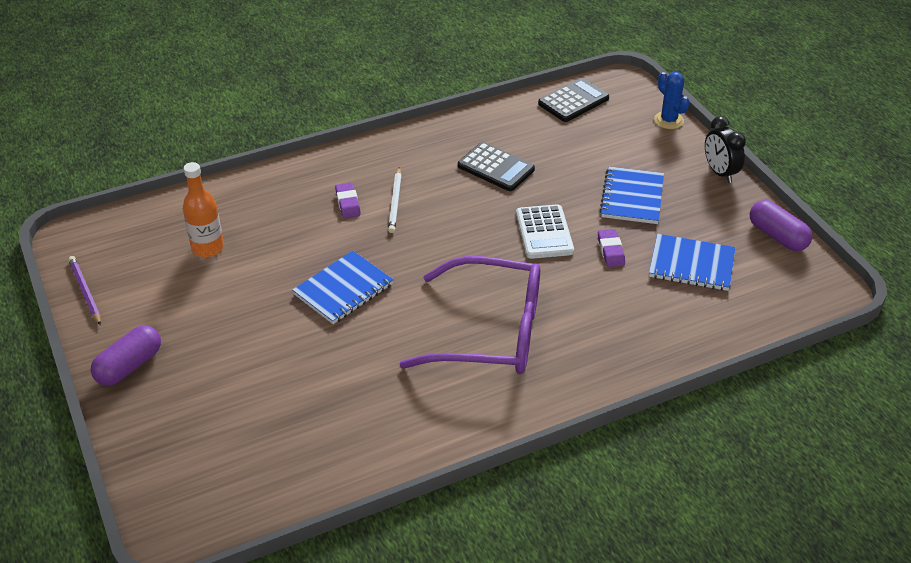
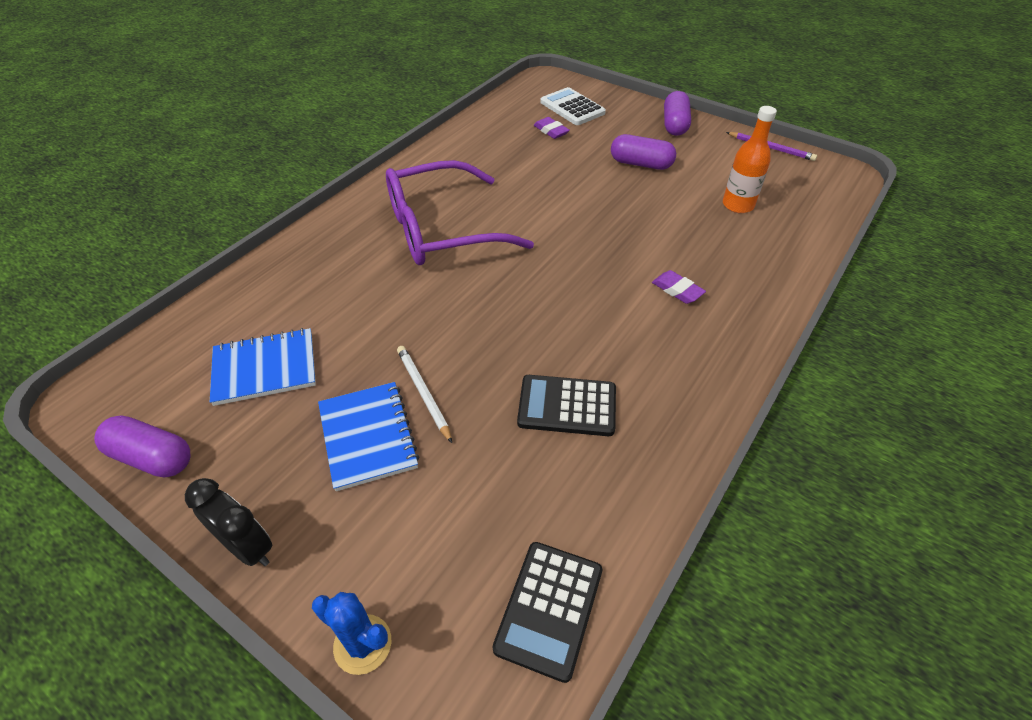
camera: 150 degrees right, 5 degrees up
blue notebook [292,251,393,324] -> none
white pencil [388,167,402,233] -> white pencil moved to [397,346,452,443]
white calculator [516,204,574,259] -> white calculator moved to [540,87,606,125]
purple eraser [598,229,625,267] -> purple eraser moved to [534,117,570,139]
none -> purple capsule [611,134,676,170]

